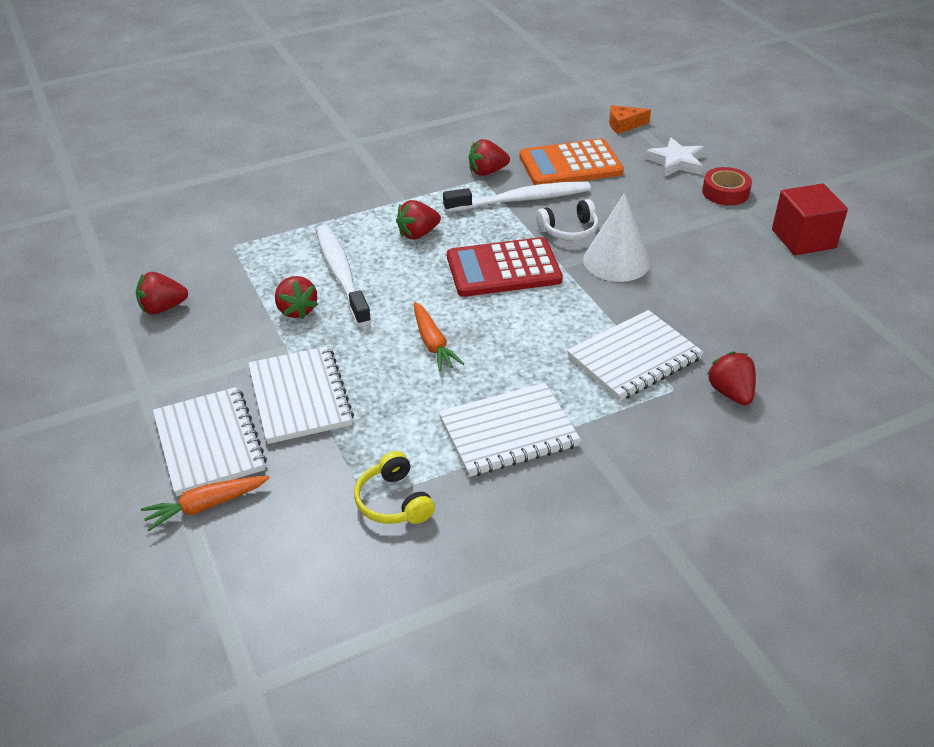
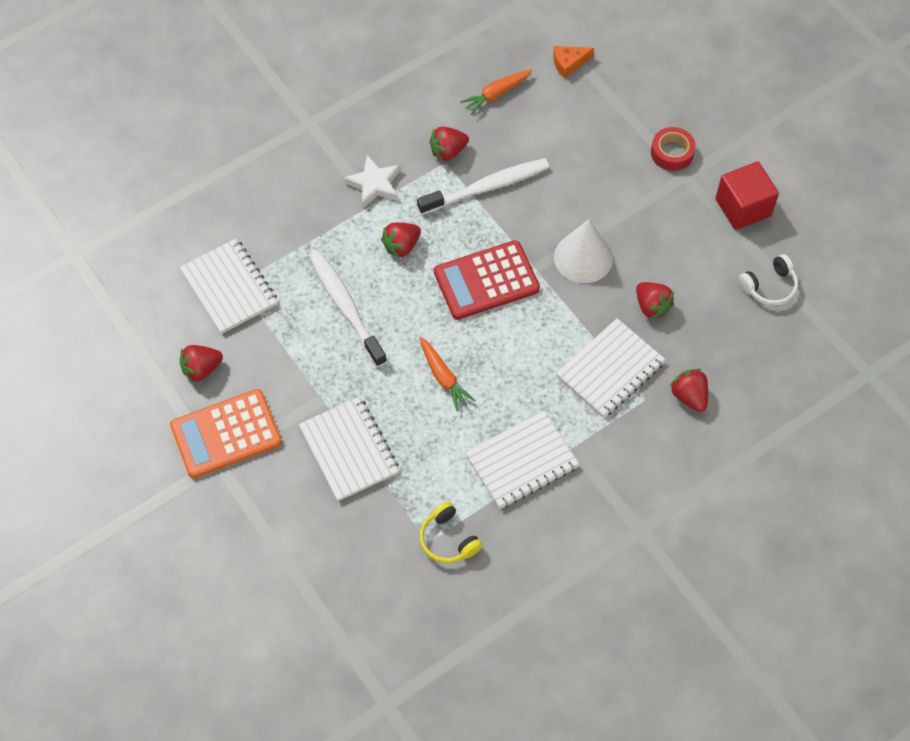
camera: 10 degrees left, 20 degrees up
orange carrot [141,476,270,531] -> orange carrot moved to [460,70,532,115]
white notebook [153,387,267,496] -> white notebook moved to [179,238,278,334]
red strawberry [275,276,318,319] -> red strawberry moved to [636,282,674,319]
orange calculator [519,139,624,185] -> orange calculator moved to [170,389,282,478]
white headphones [536,199,598,241] -> white headphones moved to [739,254,798,306]
white star [645,138,704,177] -> white star moved to [344,155,401,208]

